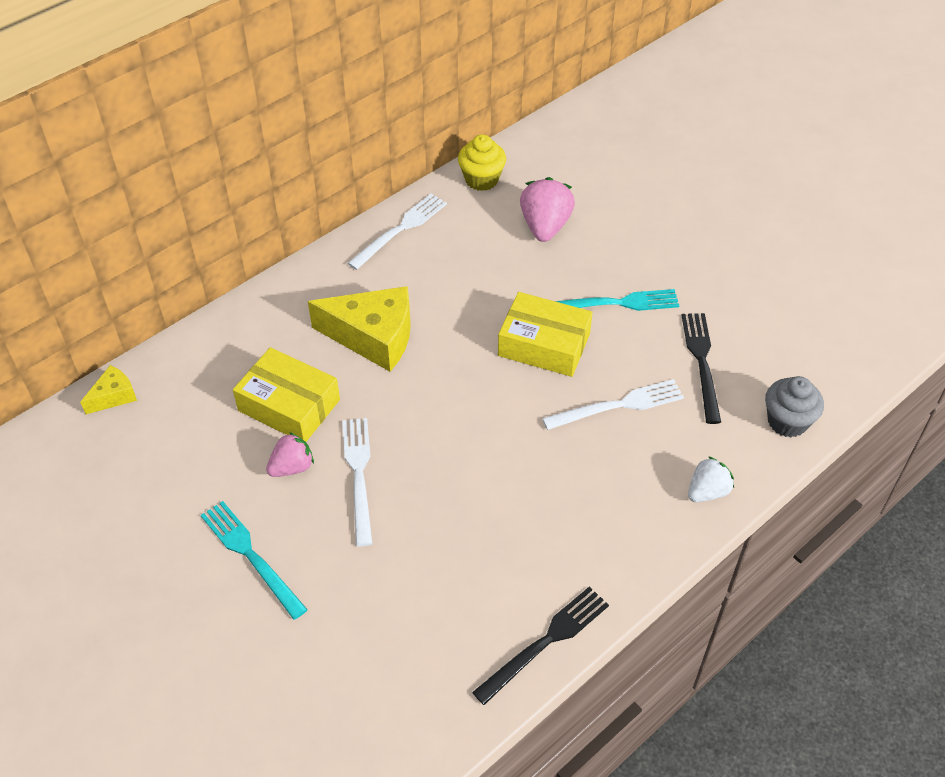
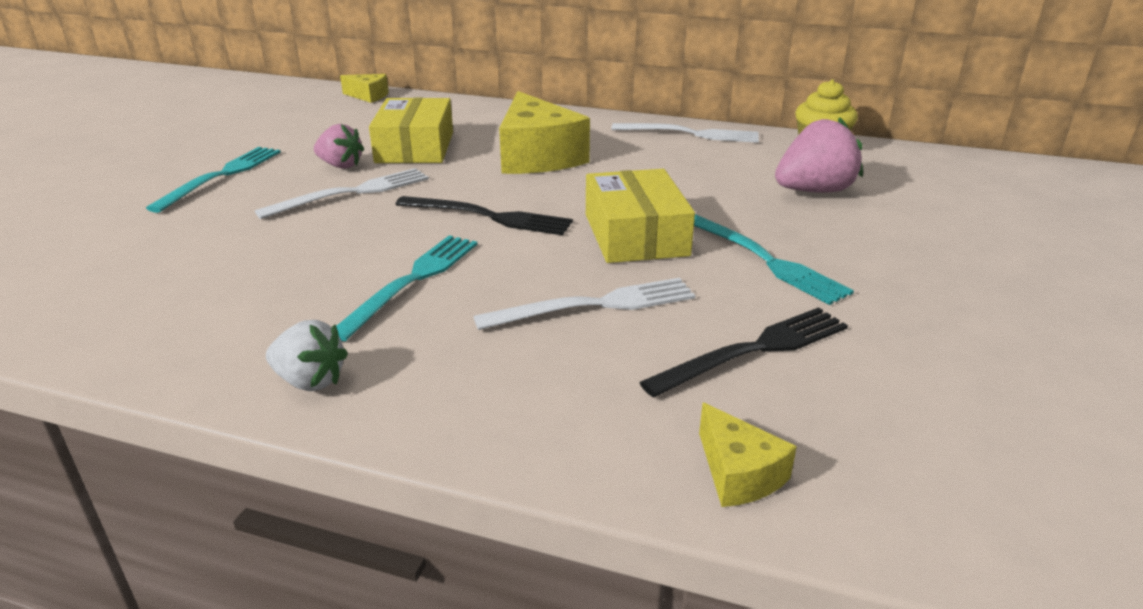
camera: 60 degrees right, 20 degrees down
black fork [472,587,609,705] -> black fork moved to [395,196,573,235]
white fork [542,379,684,430] -> white fork turned 60 degrees counterclockwise [473,278,695,330]
white strawberry [688,456,734,502] -> white strawberry moved to [266,320,348,391]
grey cupcake [765,376,824,437] -> yellow cheese [699,403,797,507]
none -> turquoise fork [336,235,477,341]

